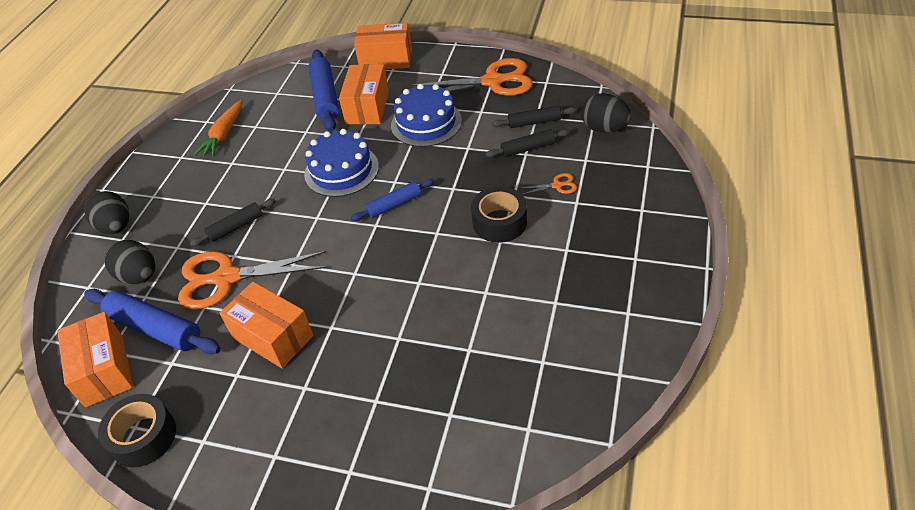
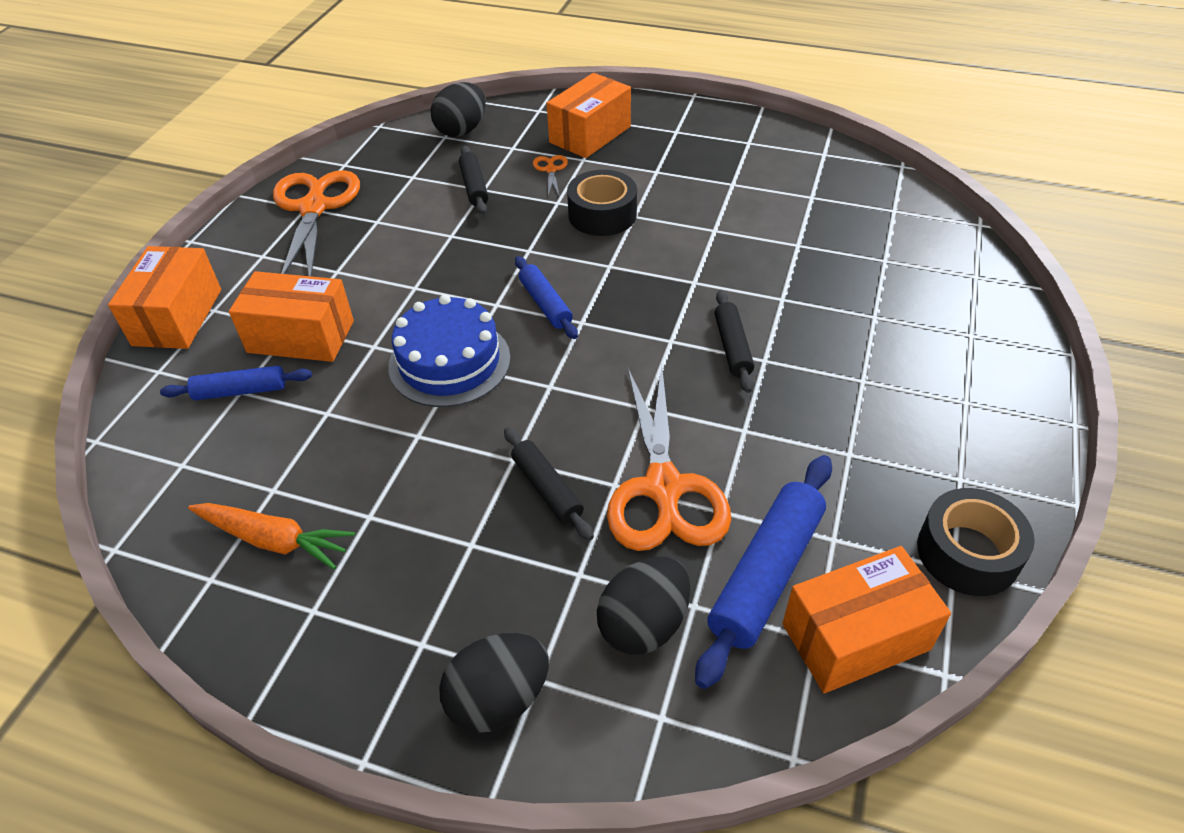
camera: 90 degrees left, 0 degrees up
orange box [219,282,314,368] -> orange box moved to [547,73,631,158]
blue rolling pin [308,50,339,132] -> blue rolling pin [160,366,312,401], size x0.59
blue cake [391,84,462,147] -> none
black rolling pin [492,106,577,128] -> black rolling pin moved to [715,290,754,393]

